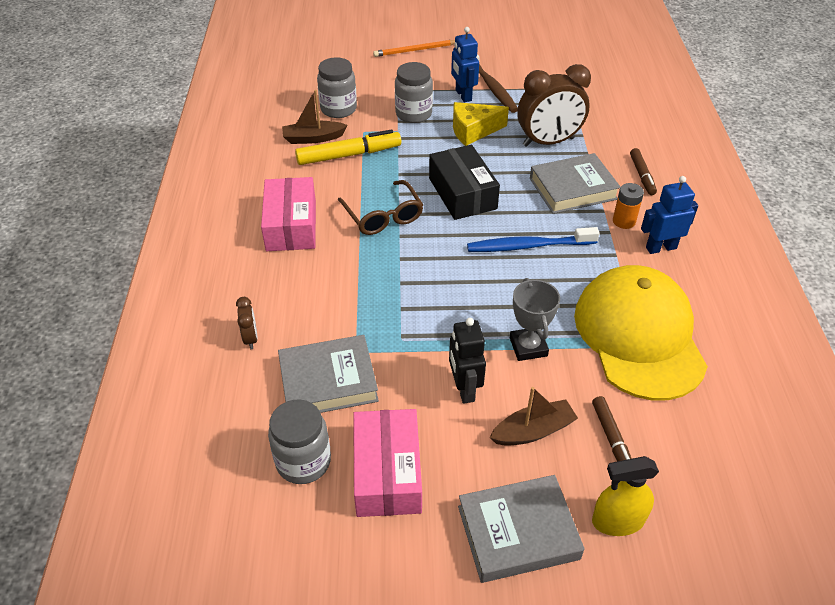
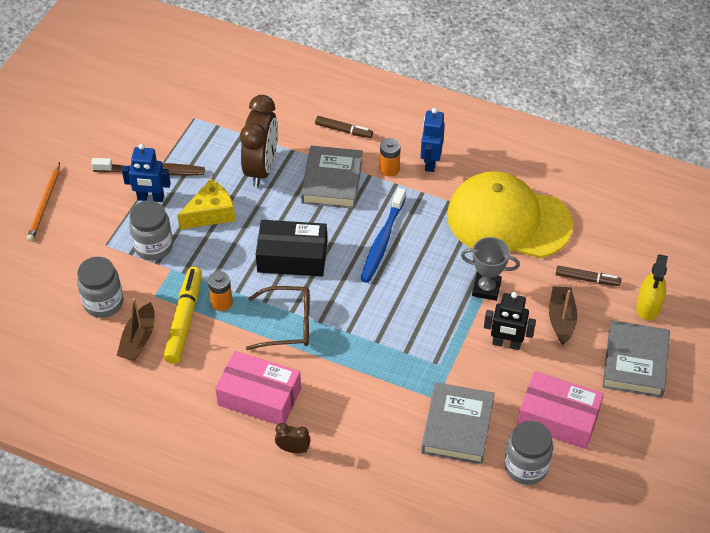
camera: 65 degrees left, 5 degrees up
brown clock [236,297,258,349] -> brown clock moved to [275,423,311,453]
yellow cheese [453,102,509,146] -> yellow cheese turned 135 degrees counterclockwise [177,179,235,229]
none -> orange battery [208,271,233,311]

